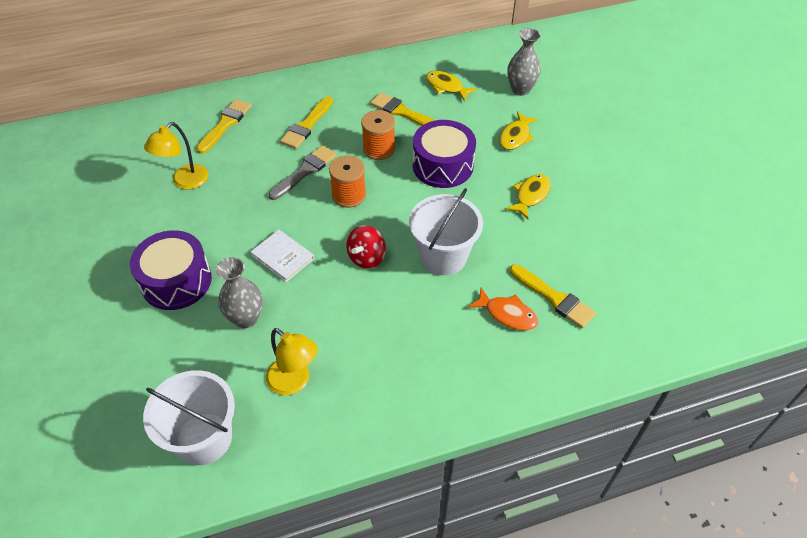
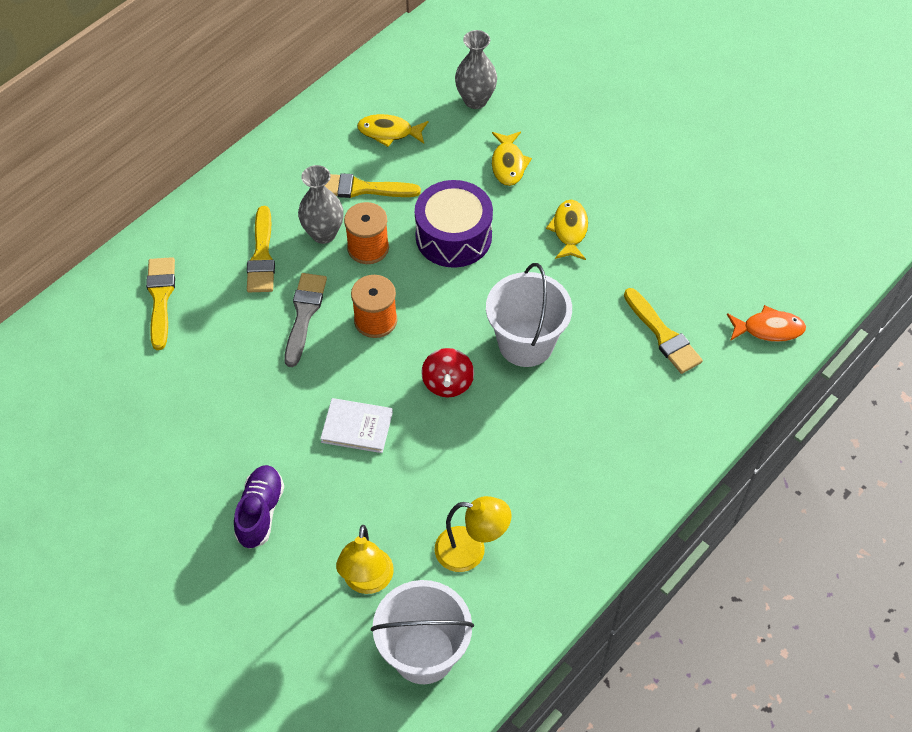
camera: 30 degrees left, 5 degrees up
purple drum [130,230,212,310] -> purple shoe [234,465,284,549]
yellow lamp [144,122,209,189] -> yellow lamp moved to [336,525,394,594]
grey vase [216,257,263,329] -> grey vase moved to [298,165,344,244]
orange fish [468,288,538,330] -> orange fish moved to [727,305,806,342]
yellow brush [510,264,596,328] -> yellow brush turned 45 degrees clockwise [624,288,703,374]

